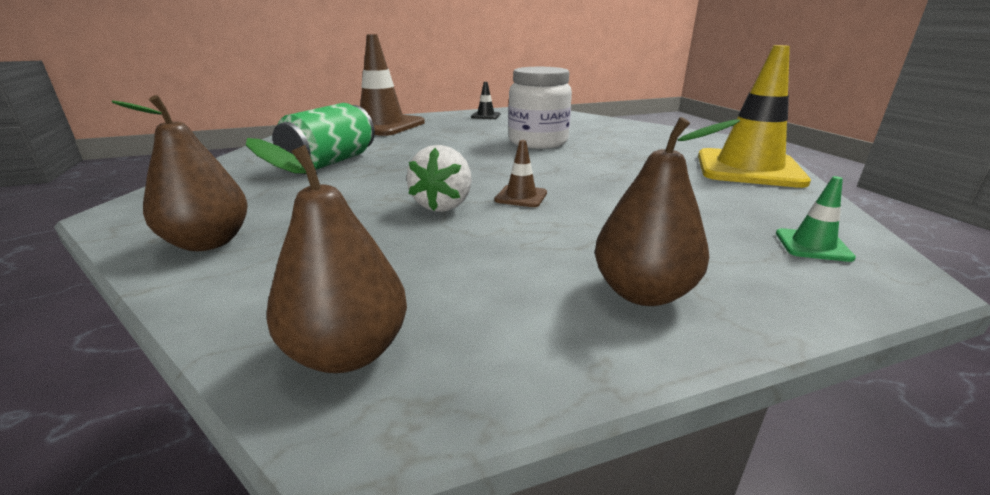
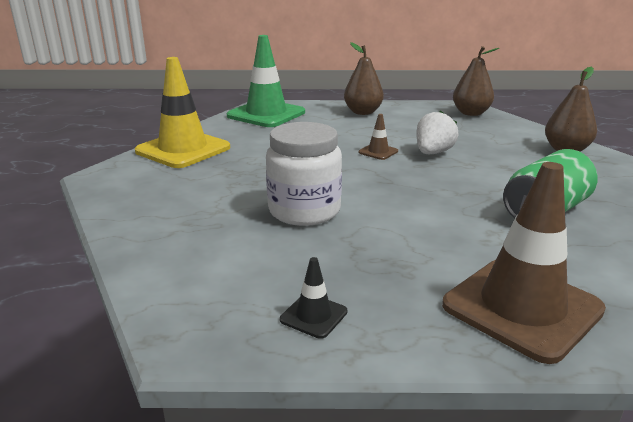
camera: 160 degrees left, 0 degrees up
green traffic cone [776,176,856,262] -> green traffic cone [227,35,305,127], size x2.34

